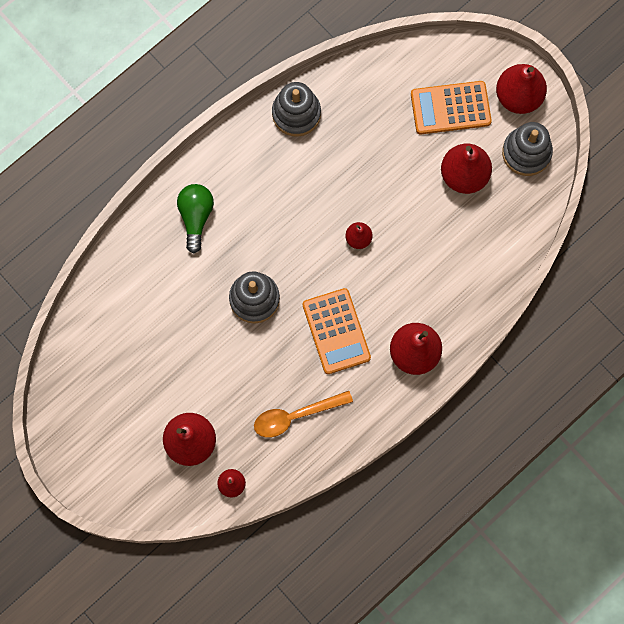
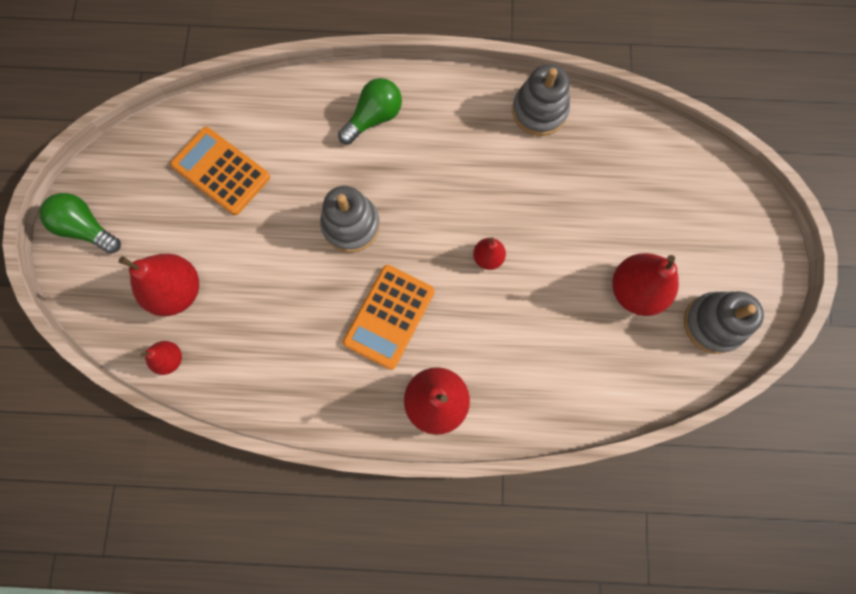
camera: 45 degrees right, 0 degrees up
orange spoon [254,391,353,438] -> none
orange calculator [411,81,492,134] -> orange calculator moved to [170,127,270,215]
red pear [496,64,547,114] -> none
none -> green light bulb [39,193,121,254]

